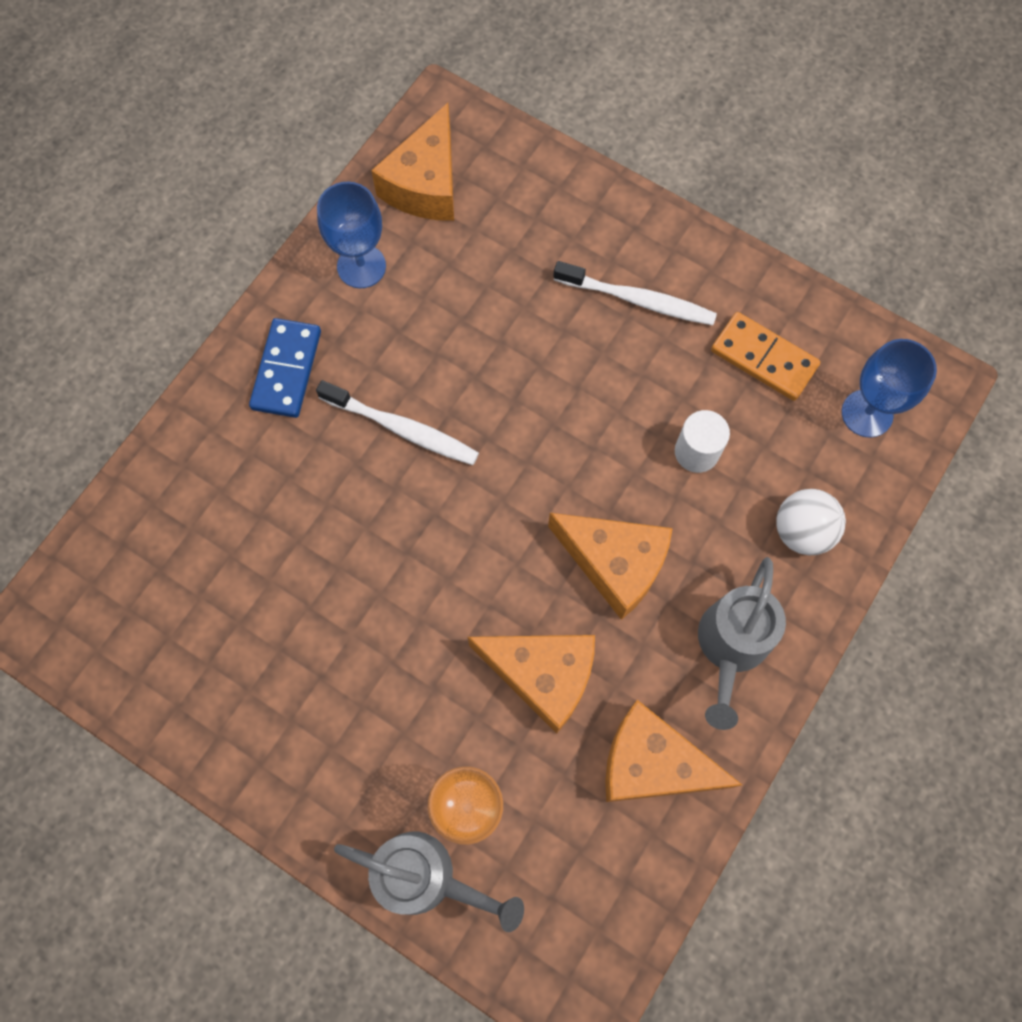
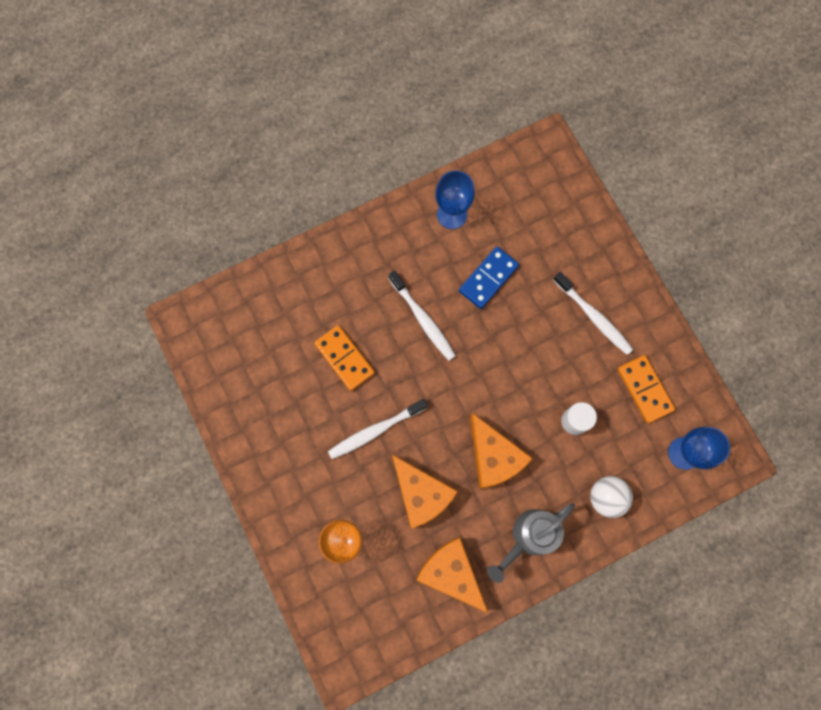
camera: 30 degrees right, 5 degrees up
blue domino [249,318,321,418] -> blue domino moved to [459,247,519,309]
grey watering can [334,832,524,932] -> none
orange cheese [371,103,454,221] -> none
none -> orange domino [314,325,375,391]
none -> white toothbrush [328,399,428,459]

